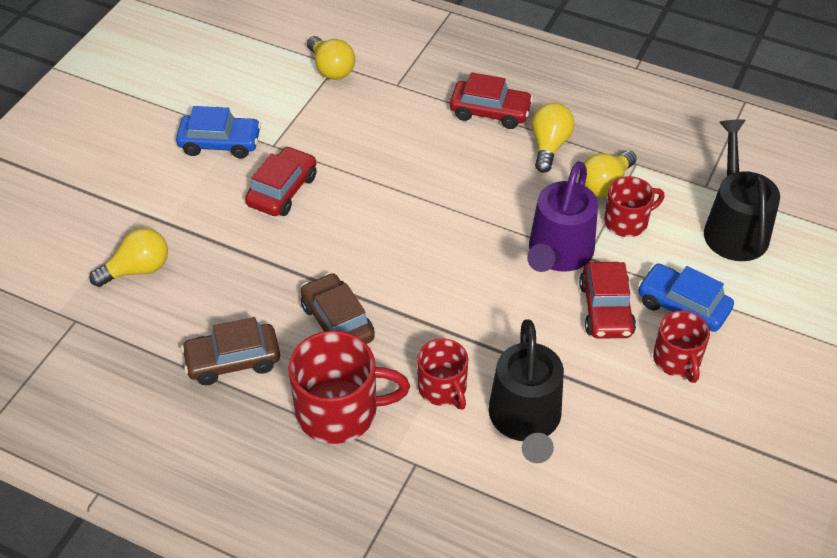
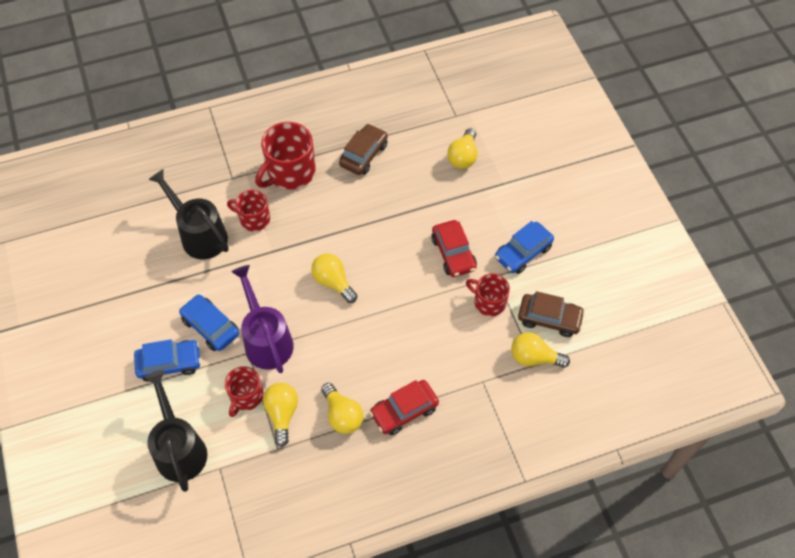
camera: 135 degrees right, 10 degrees up
brown car [301,273,375,344] -> brown car moved to [518,291,585,337]
red car [579,262,636,339] -> blue car [179,294,239,351]
red mug [653,311,710,383] -> red mug moved to [466,274,510,316]
black watering can [704,119,780,261] -> black watering can turned 150 degrees counterclockwise [144,370,207,492]
none -> yellow light bulb [311,253,357,303]

